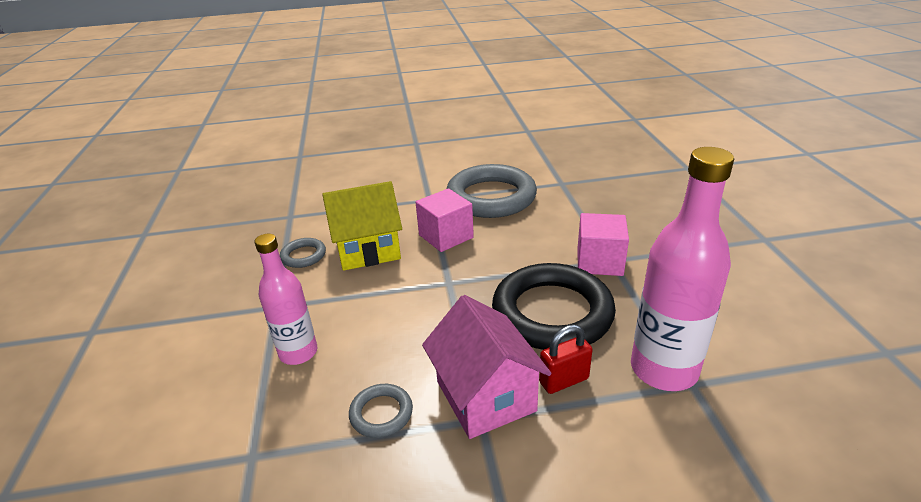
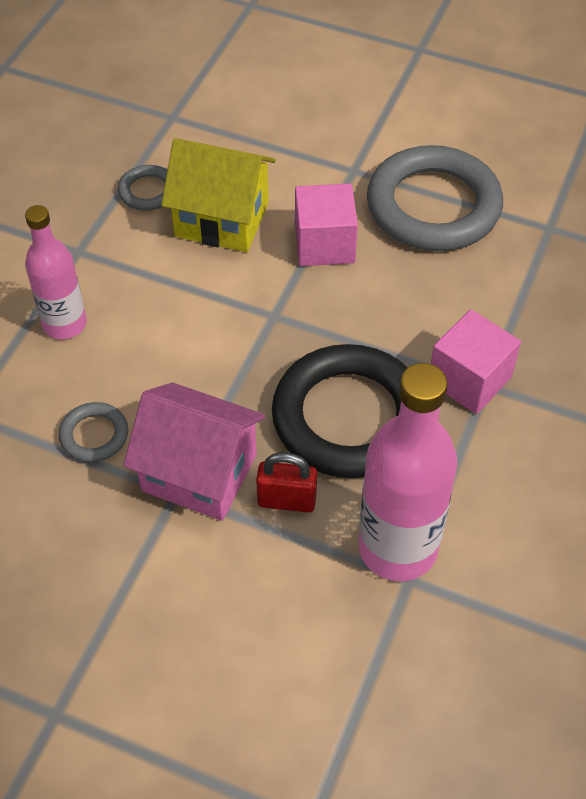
camera: 30 degrees right, 20 degrees up
pink house [422,295,552,439] -> pink house turned 75 degrees counterclockwise [123,382,265,521]

